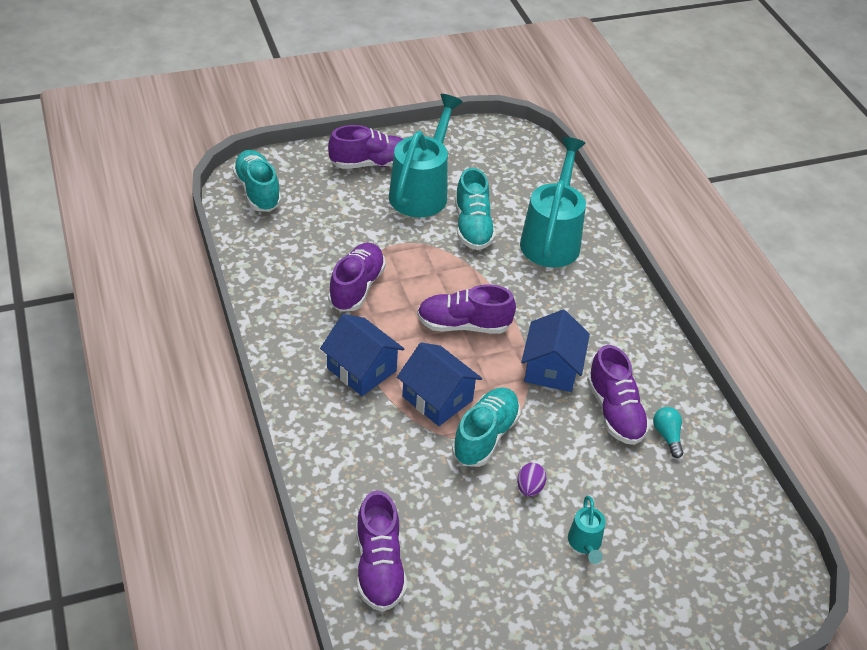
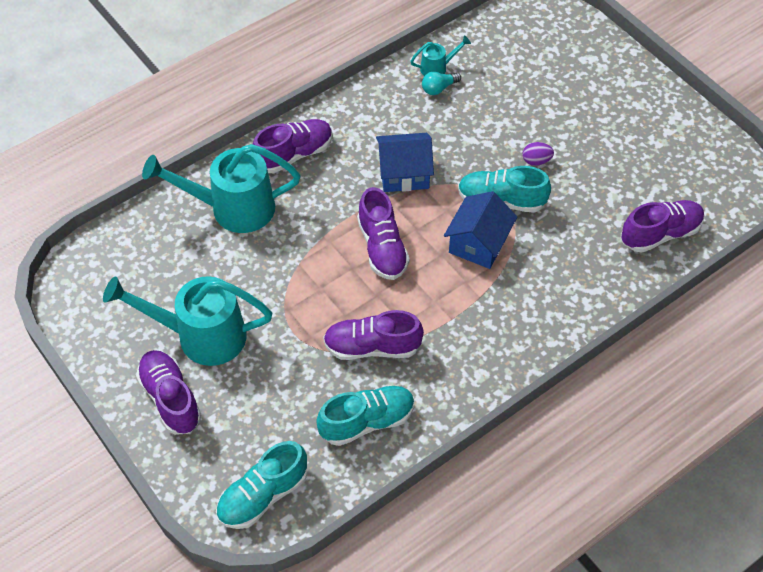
camera: 105 degrees left, 10 degrees up
blue house [320,314,404,396] -> none
turquoise shoe [455,168,496,250] -> turquoise shoe moved to [316,385,414,446]
turquoise watering can [568,496,605,564] -> turquoise watering can moved to [410,36,471,76]
purple shoe [587,345,650,445] -> purple shoe moved to [253,119,333,173]

